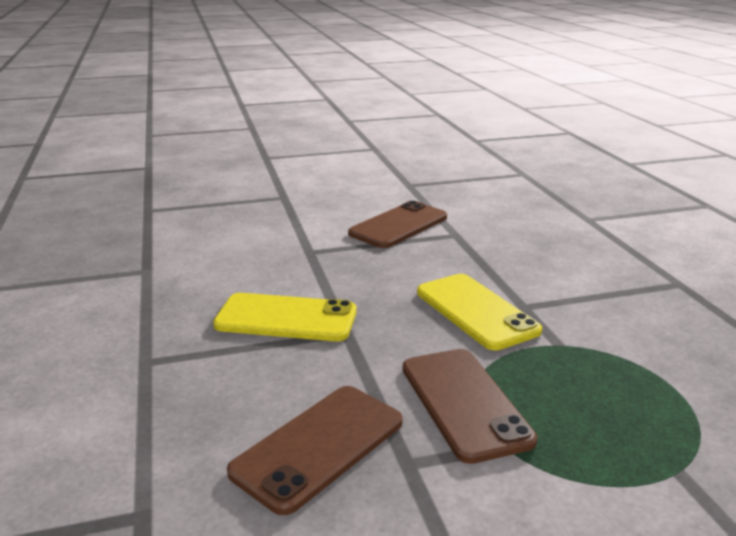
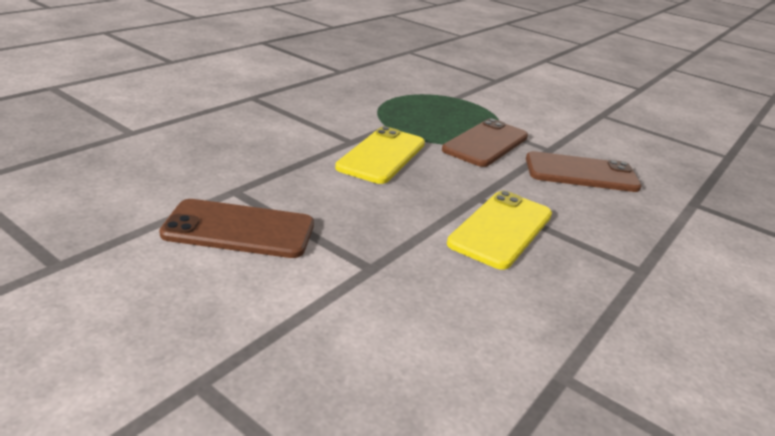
camera: 130 degrees left, 5 degrees up
yellow phone [213,293,357,341] -> yellow phone turned 60 degrees clockwise [447,191,552,270]

